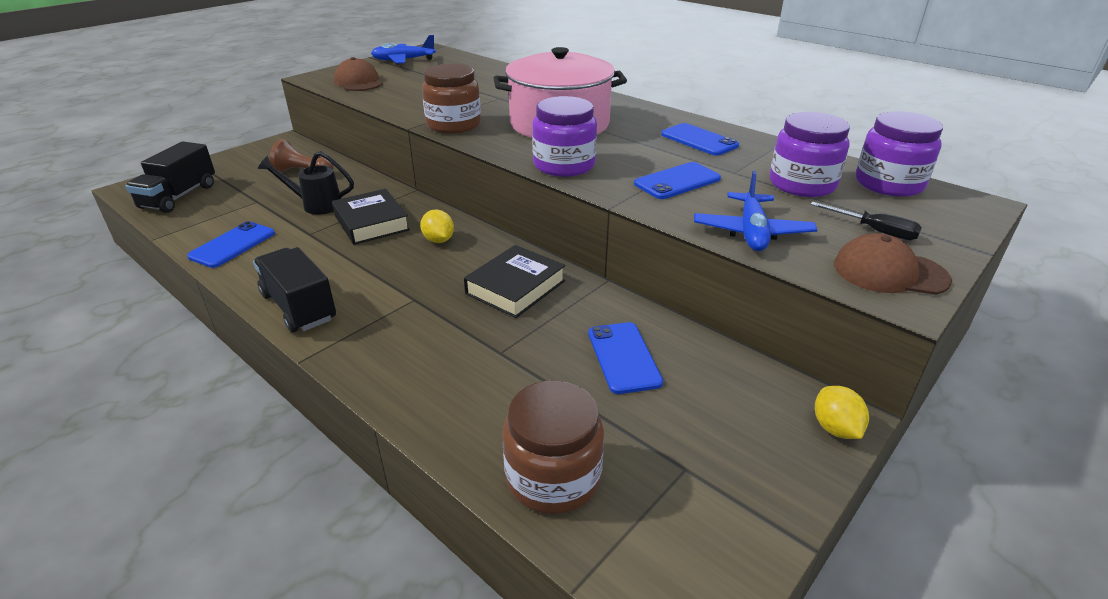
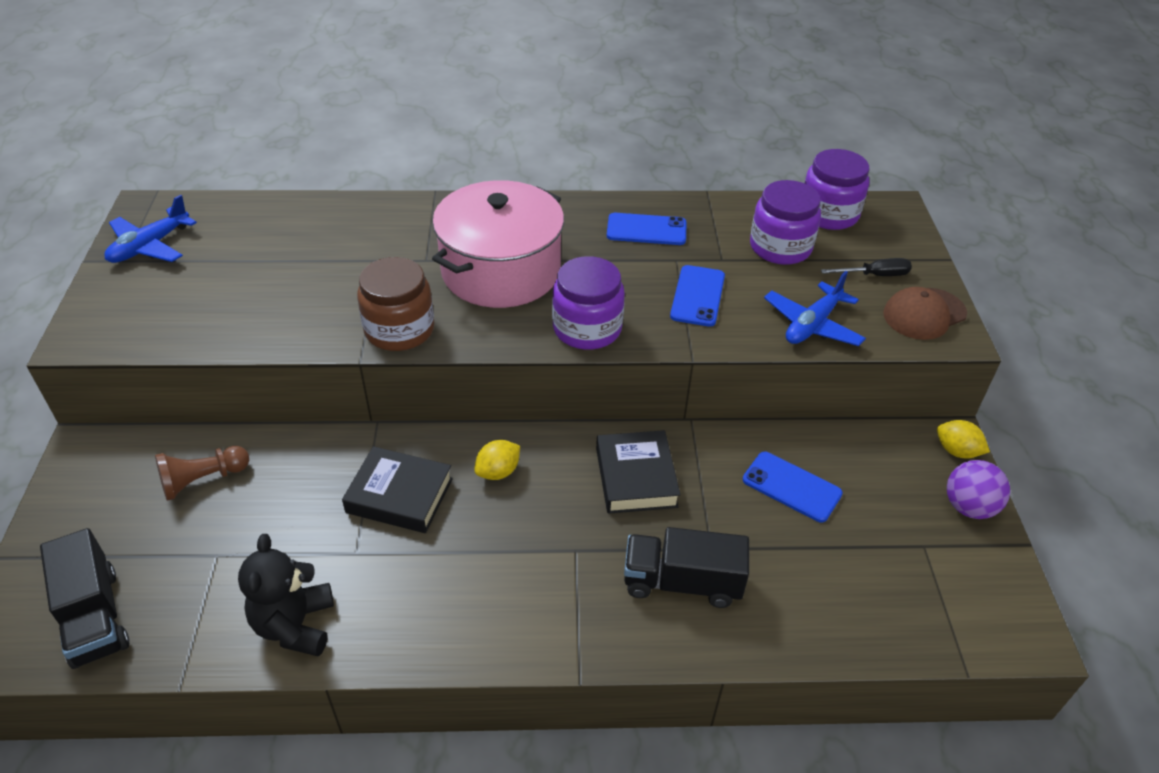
camera: 45 degrees left, 10 degrees up
blue phone [187,221,275,268] -> black teddy bear [238,534,334,657]
black truck [253,247,336,332] -> black truck moved to [624,527,749,608]
black watering can [258,151,354,215] -> none
brown cap [334,57,382,91] -> none
yellow lemon [420,209,454,243] -> yellow lemon turned 60 degrees counterclockwise [474,440,520,480]
brown jar [502,380,604,514] -> none
blue plane [694,171,817,251] -> blue plane turned 75 degrees clockwise [764,271,866,346]
none -> purple ball [947,460,1010,519]

